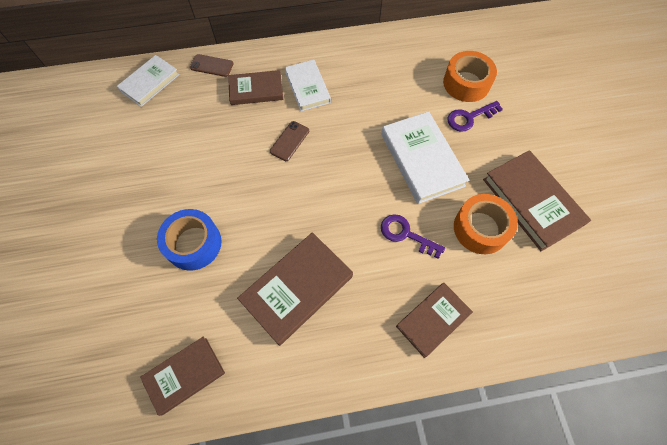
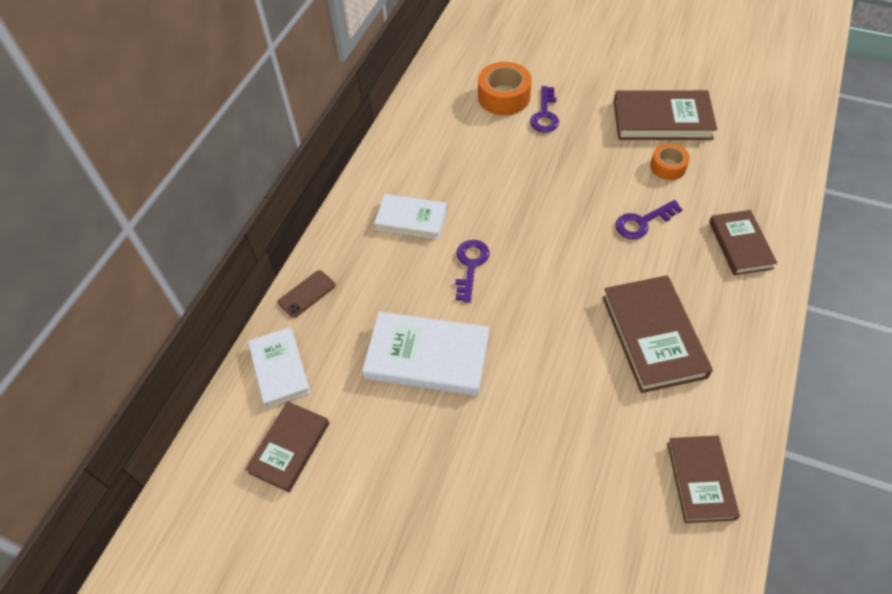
camera: 55 degrees left, 10 degrees down
blue tape [157,209,222,271] -> none
brown book [228,70,283,105] -> brown book moved to [245,401,329,492]
brown phone [270,121,309,161] -> purple key [455,240,490,303]
white book [381,111,469,204] -> white book moved to [362,312,489,396]
orange tape [454,194,518,254] -> orange tape [650,143,690,180], size x0.62

